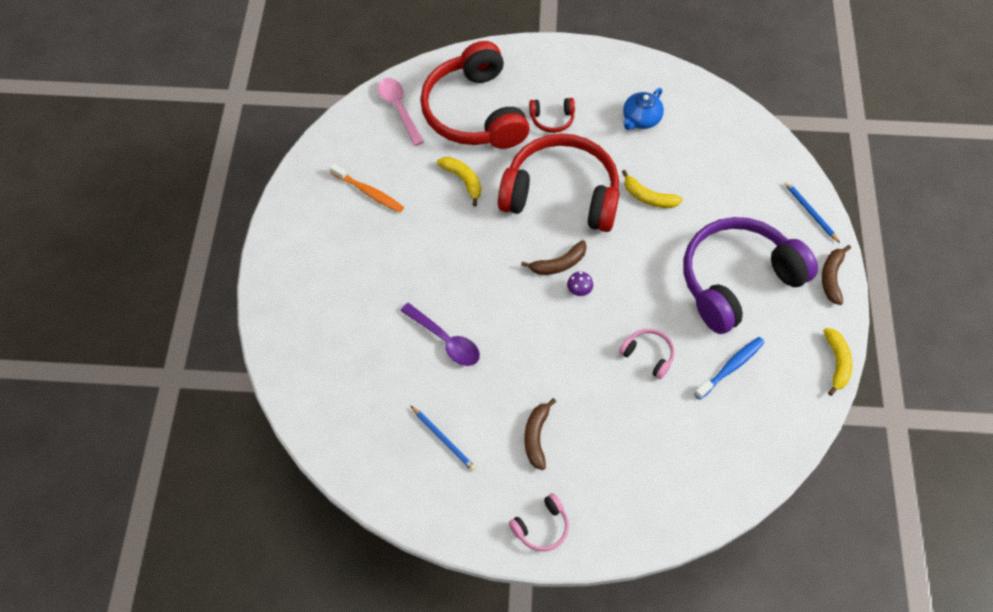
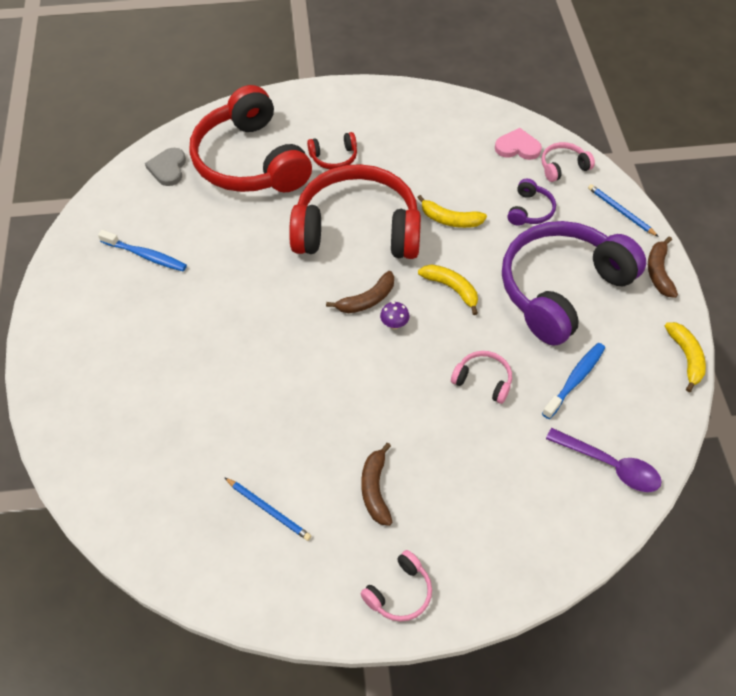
camera: 10 degrees left, 5 degrees down
orange toothbrush [330,163,404,213] -> blue toothbrush [98,230,187,271]
pink spoon [378,78,424,146] -> grey heart [145,148,186,186]
purple spoon [400,303,480,366] -> purple spoon moved to [546,428,662,492]
yellow banana [437,157,481,206] -> yellow banana moved to [418,264,478,315]
blue teapot [623,88,664,130] -> none
none -> pink heart [495,128,542,160]
none -> purple headphones [507,179,556,226]
none -> pink headphones [541,142,595,182]

